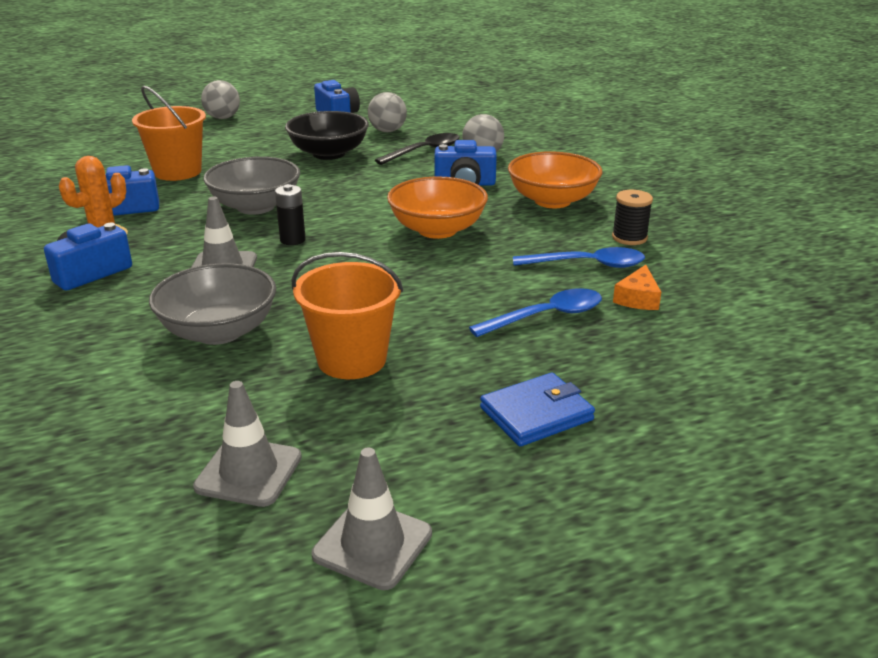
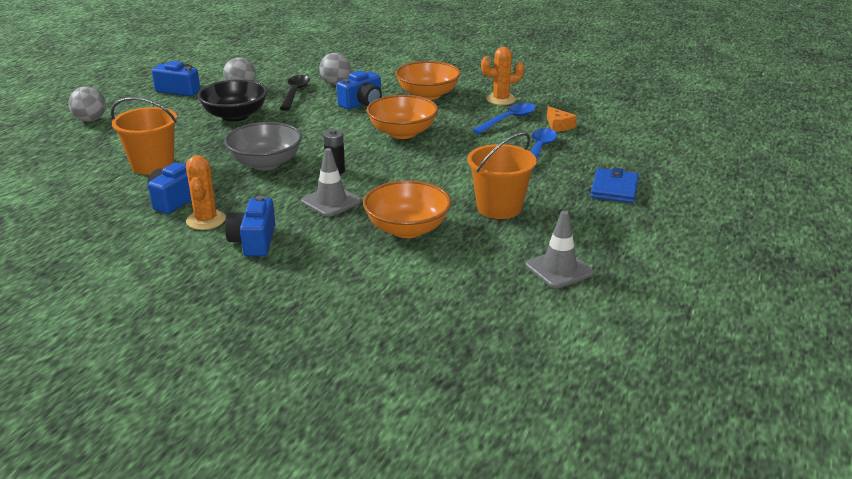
camera: 45 degrees left, 0 degrees up
grey bowl [149,263,276,345] -> orange bowl [363,180,451,238]
grey traffic cone [312,448,432,590] -> none
black spool [612,190,653,245] -> orange cactus [481,47,524,105]

